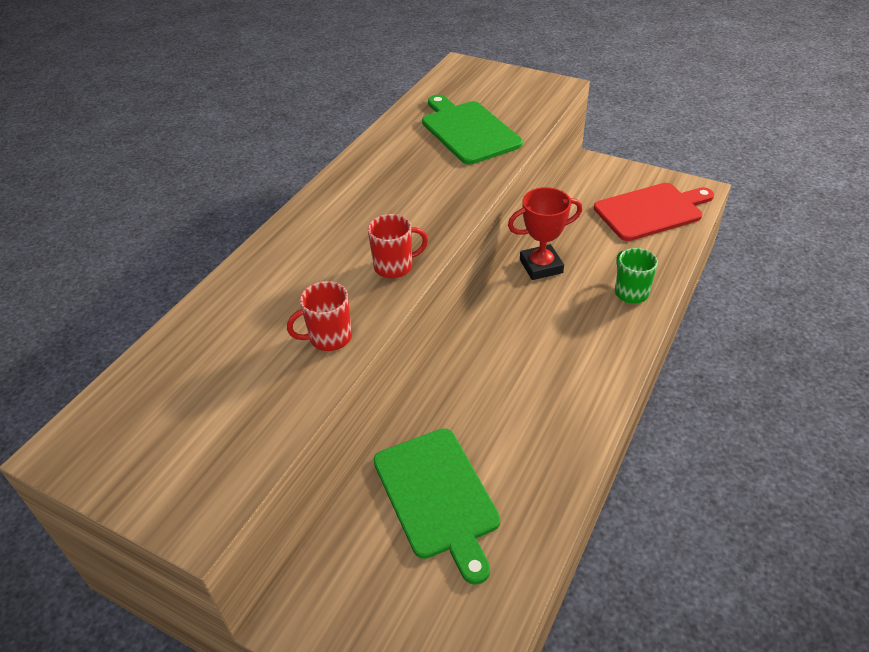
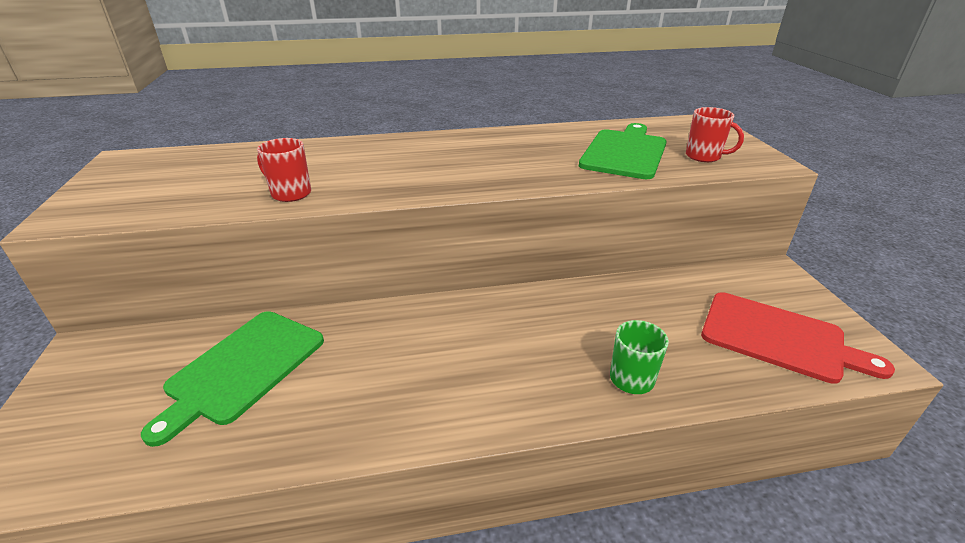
camera: 50 degrees right, 10 degrees down
red mug [368,214,428,278] -> red mug moved to [686,107,744,162]
red trophy [508,187,582,280] -> none

